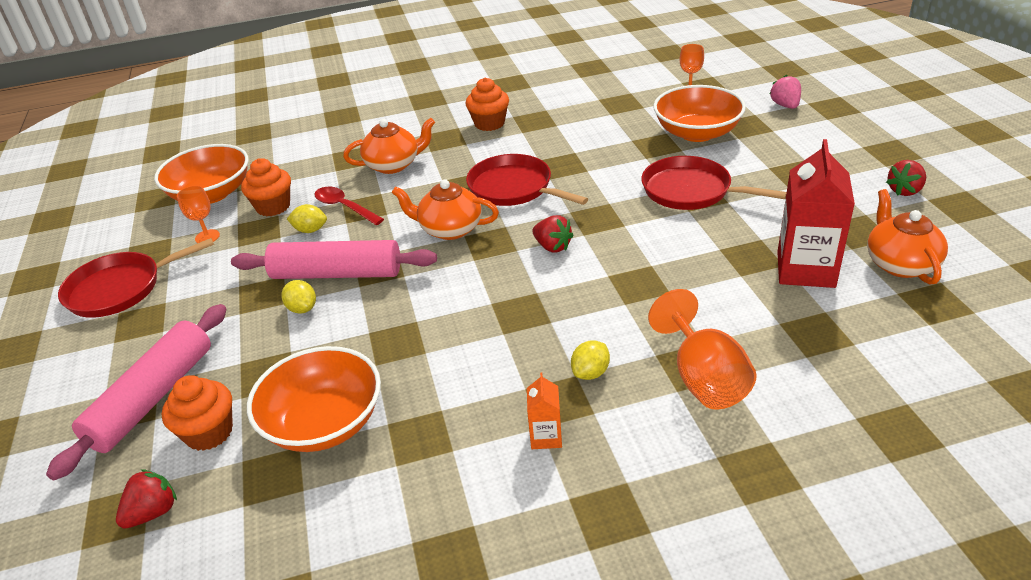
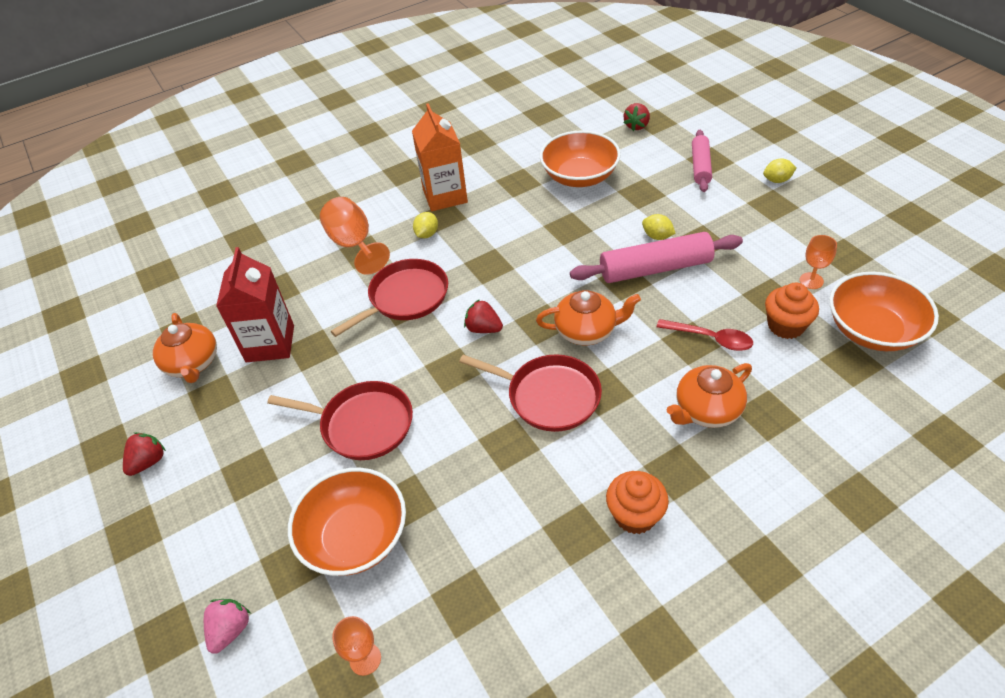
camera: 165 degrees right, 10 degrees up
pink rolling pin [46,304,226,480] -> pink rolling pin [692,130,712,192], size x0.63
red pan [58,238,214,318] -> red pan moved to [331,259,448,337]
orange cupcake [162,375,233,451] -> none
yellow lemon [287,204,327,233] -> yellow lemon moved to [763,158,797,183]
orange carton [527,373,562,449] -> orange carton [412,103,468,211], size x2.10
pink strawberry [770,75,801,109] -> pink strawberry turned 135 degrees counterclockwise [204,599,251,654]

